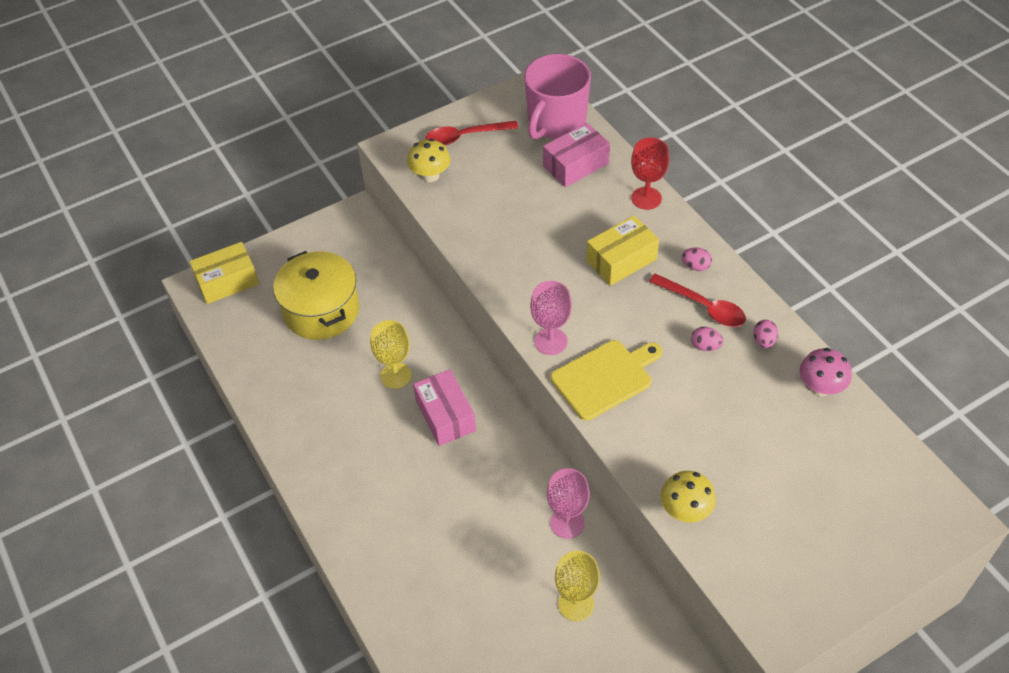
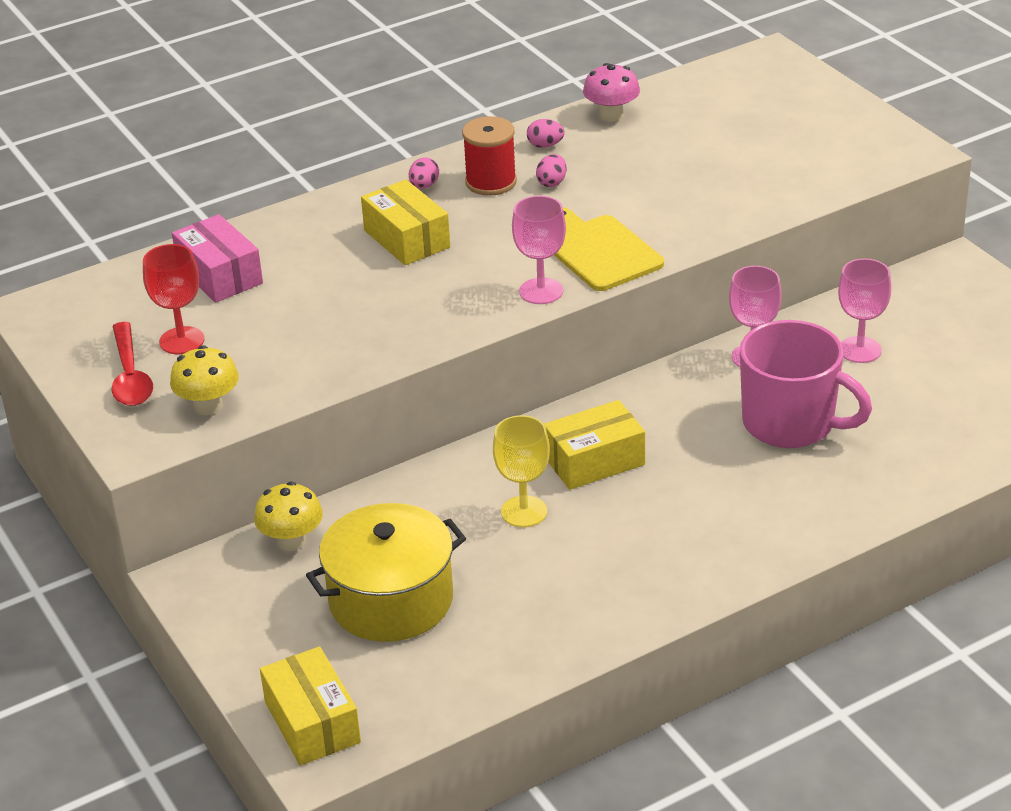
camera: 90 degrees left, 15 degrees down
pink box [413,369,476,446] -> yellow box [544,400,645,490]
pink mug [524,54,591,140] -> pink mug moved to [740,320,872,448]
yellow goblet [555,551,600,621] -> pink goblet [838,258,891,363]
red goblet [631,138,669,210] -> red goblet moved to [143,244,204,354]
red spoon [649,274,746,327] -> red spool [462,116,517,196]
yellow mushroom [661,471,716,522] -> yellow mushroom moved to [254,482,323,551]

